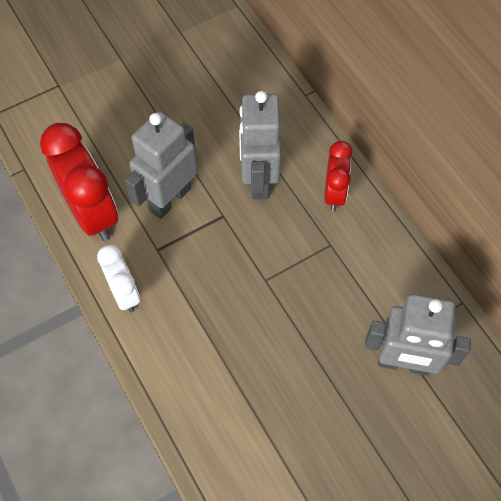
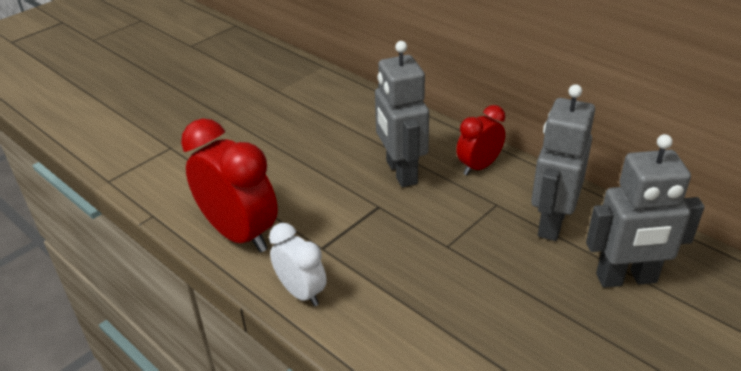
camera: 15 degrees left, 25 degrees down
grey robot [125,111,197,219] -> grey robot moved to [531,84,595,241]
red clock [324,141,352,211] -> red clock turned 120 degrees counterclockwise [456,105,506,175]

